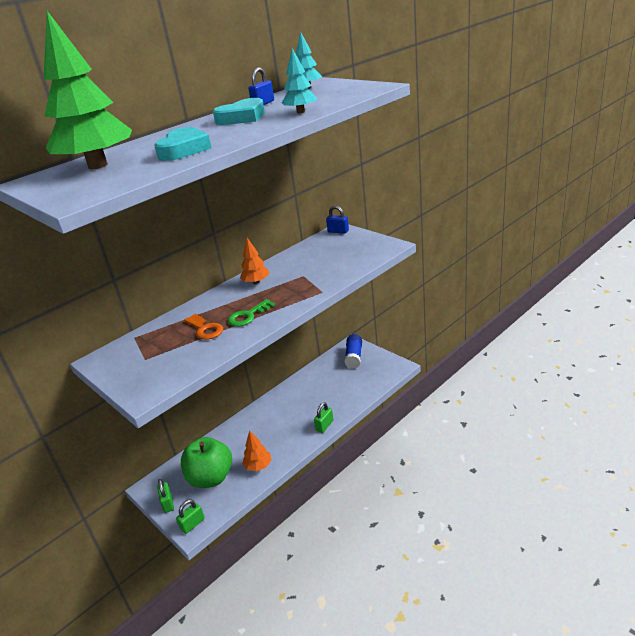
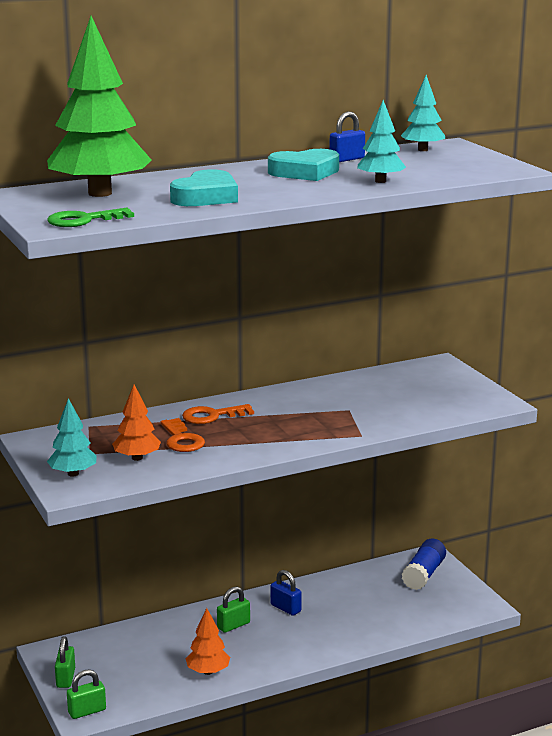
camera: 15 degrees right, 10 degrees down
green apple [181,437,232,488] -> none
green key [228,299,275,327] -> green key moved to [47,208,134,227]
orange tree [240,238,270,284] -> orange tree moved to [112,385,161,461]
green padlock [314,402,334,433] -> green padlock moved to [217,586,250,633]
blue padlock [326,206,349,234] -> blue padlock moved to [270,570,302,616]
none -> turquoise tree [47,398,97,477]
none -> orange key [182,404,254,424]

